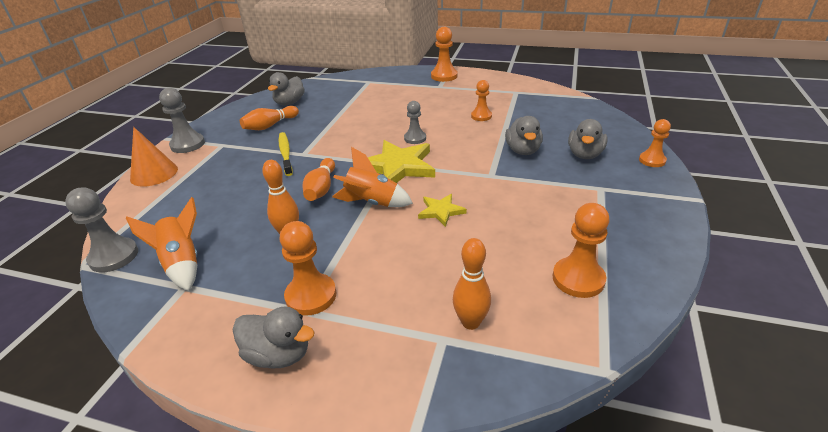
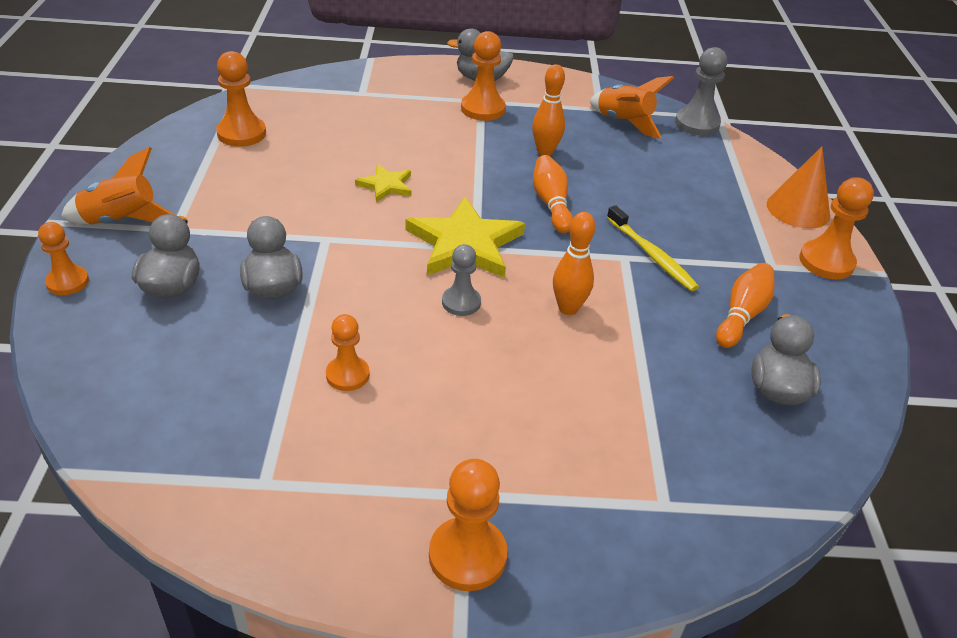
camera: 160 degrees right, 5 degrees up
grey pawn [159,88,205,153] -> orange pawn [799,177,874,279]
orange rocket [332,147,413,207] -> orange rocket moved to [61,147,175,224]
orange bowling pin [453,238,491,330] -> orange bowling pin moved to [553,212,595,315]

